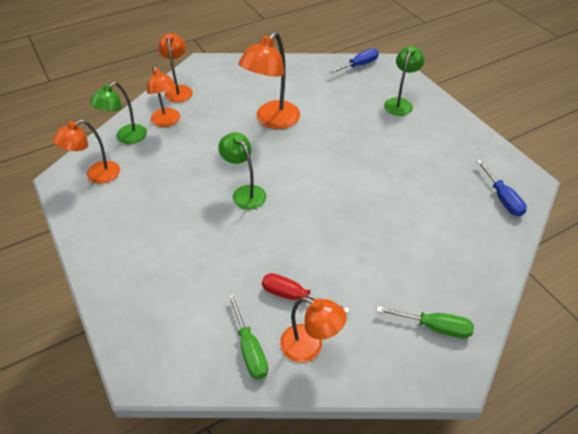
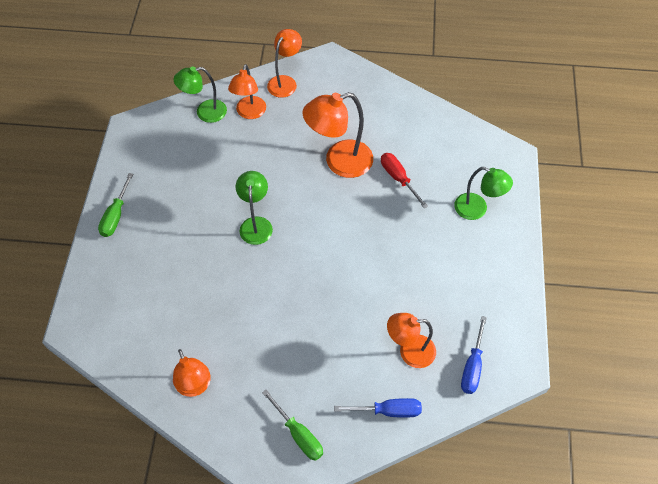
camera: 35 degrees right, 10 degrees up
orange lamp [53,120,120,184] -> orange lamp moved to [387,313,436,368]
green screwdriver [228,294,268,379] -> green screwdriver moved to [98,173,133,237]
red screwdriver [262,273,350,314] -> red screwdriver moved to [381,153,428,209]
blue screwdriver [329,48,379,74] -> blue screwdriver moved to [334,398,422,418]
green lamp [384,46,425,116] -> green lamp turned 60 degrees clockwise [454,167,513,220]

